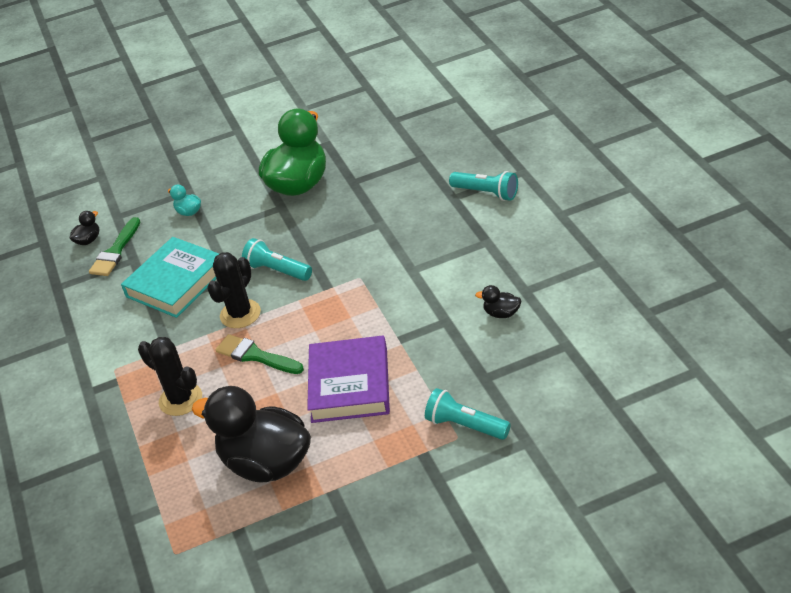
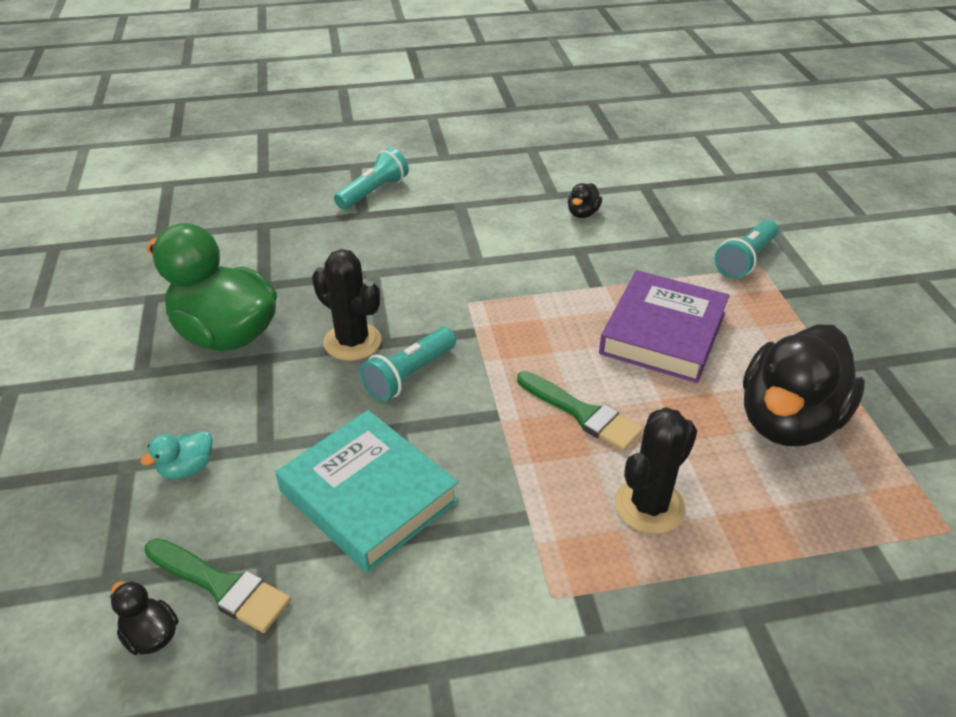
camera: 85 degrees left, 0 degrees up
black cactus [207,252,261,328] -> black cactus moved to [312,249,382,361]
green brush [216,334,304,374] -> green brush turned 90 degrees counterclockwise [517,371,643,451]
purple book [307,335,390,423] -> purple book turned 75 degrees counterclockwise [599,270,730,383]

